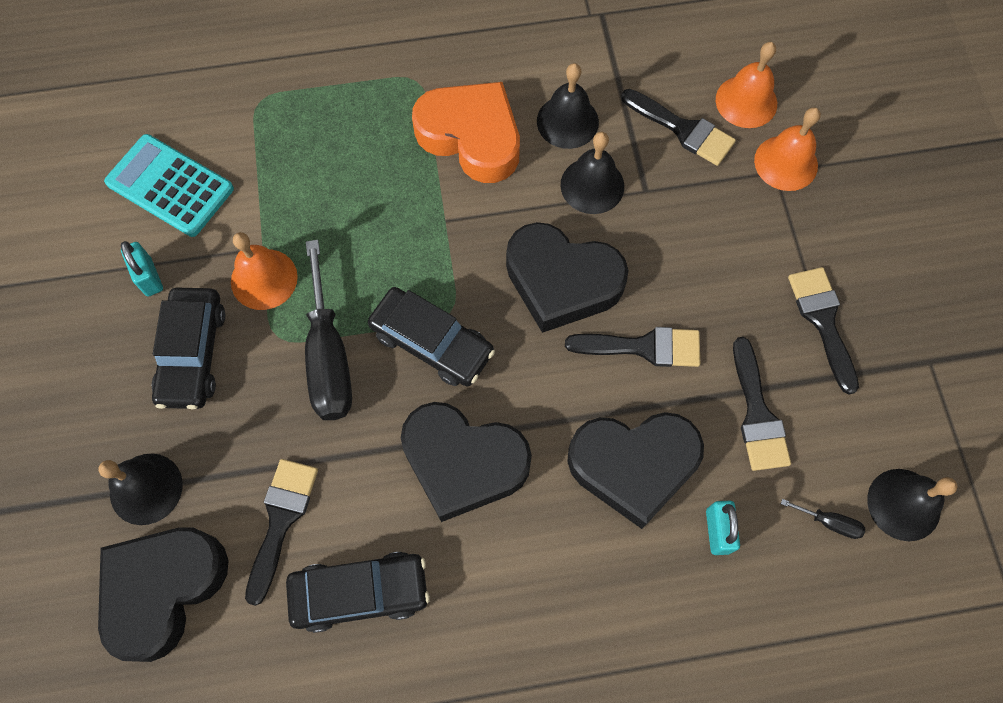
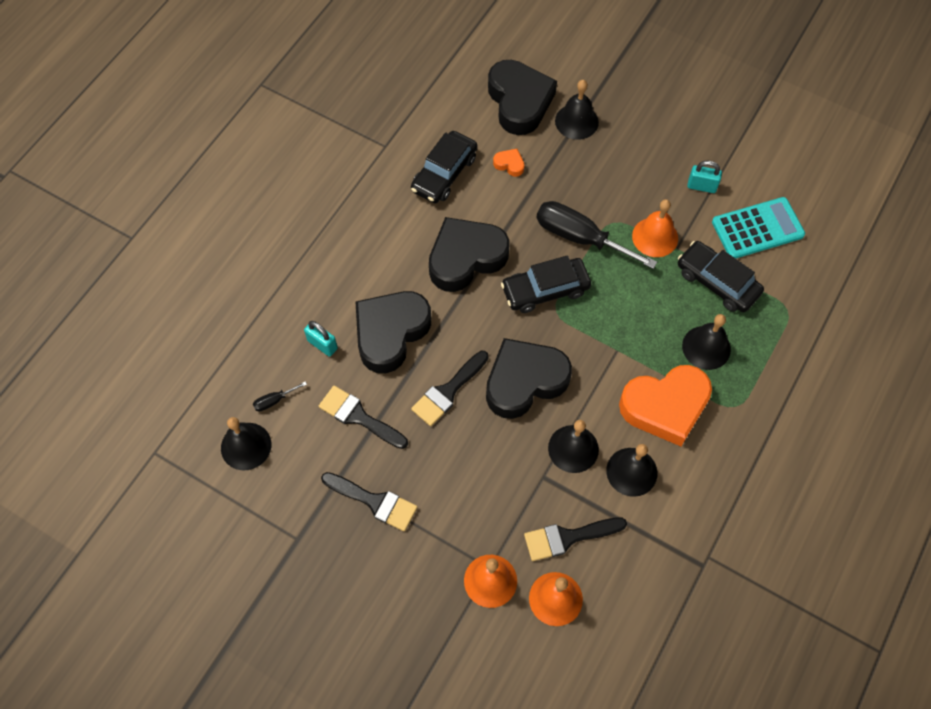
camera: 130 degrees right, 5 degrees down
black car [152,288,225,409] -> black car moved to [678,241,764,312]
black brush [245,459,318,606] -> orange heart [493,149,525,177]
none -> black bell [682,314,731,370]

